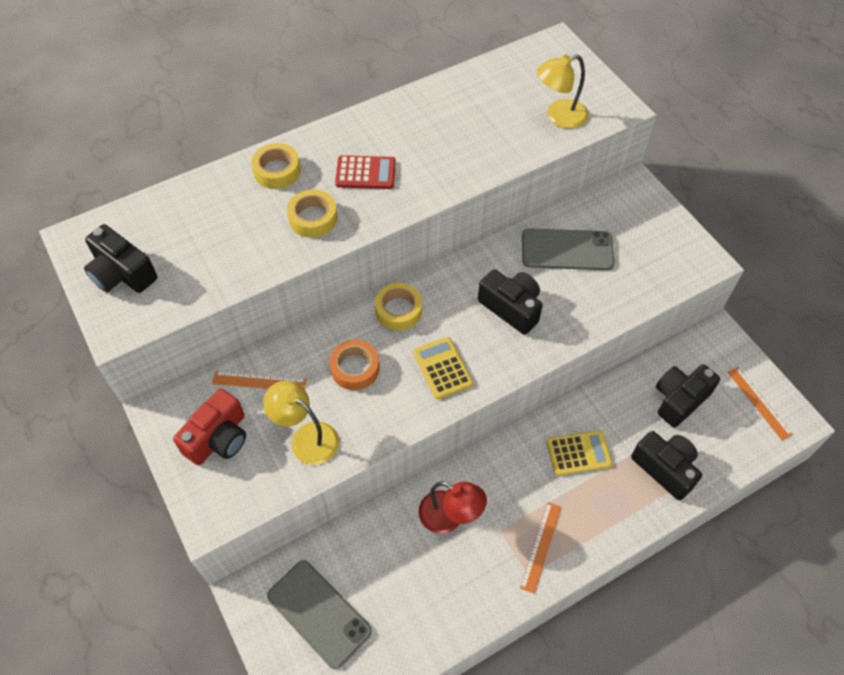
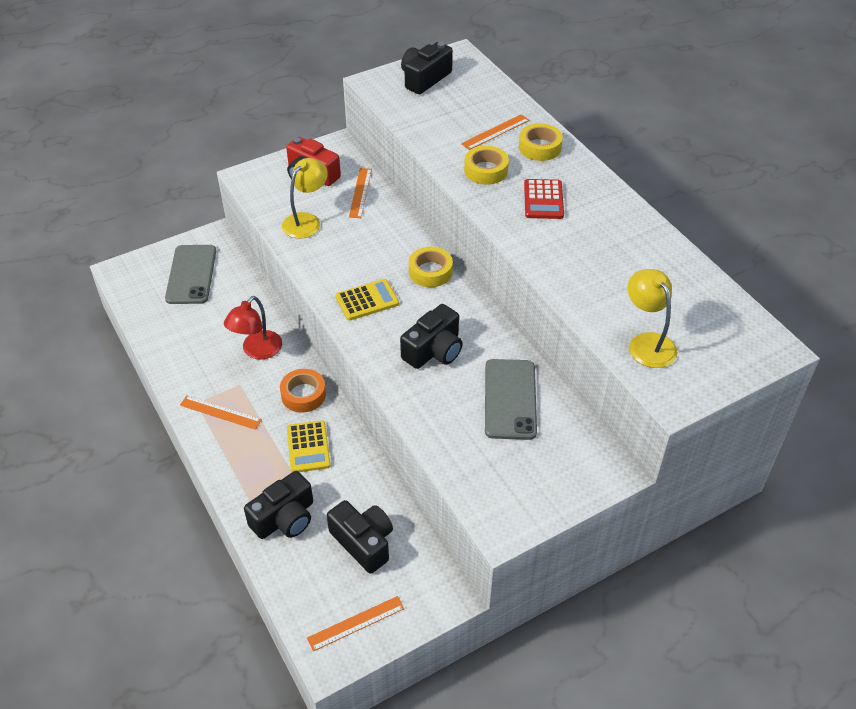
camera: 90 degrees right, 10 degrees down
grey phone [267,560,372,669] -> grey phone turned 45 degrees counterclockwise [165,245,216,304]
orange tape [329,340,380,390] -> orange tape moved to [280,369,326,413]
none -> orange ruler [461,114,530,150]

